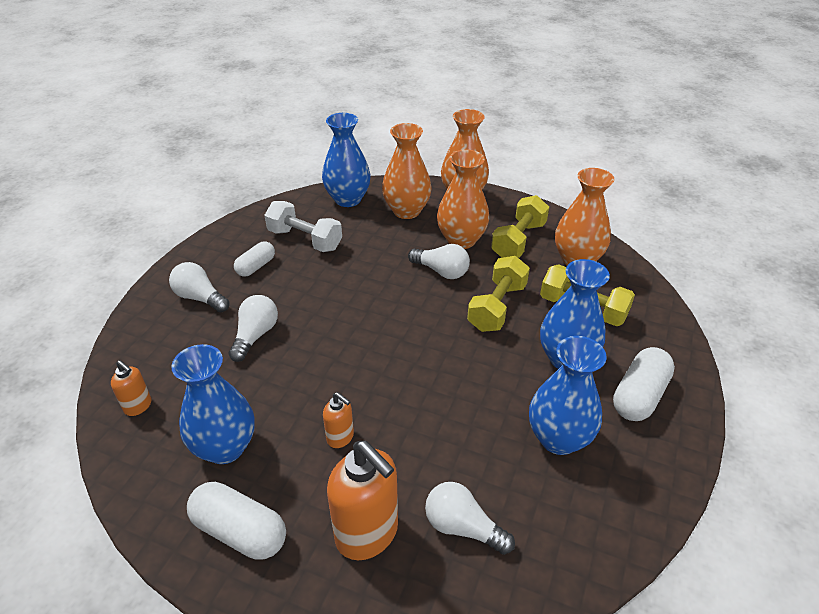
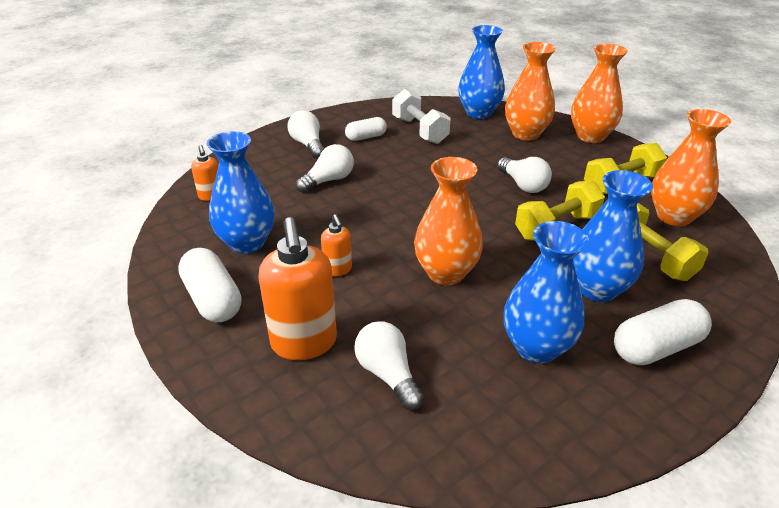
camera: 30 degrees right, 5 degrees down
orange vase [437,149,489,249] -> orange vase moved to [414,157,483,285]

